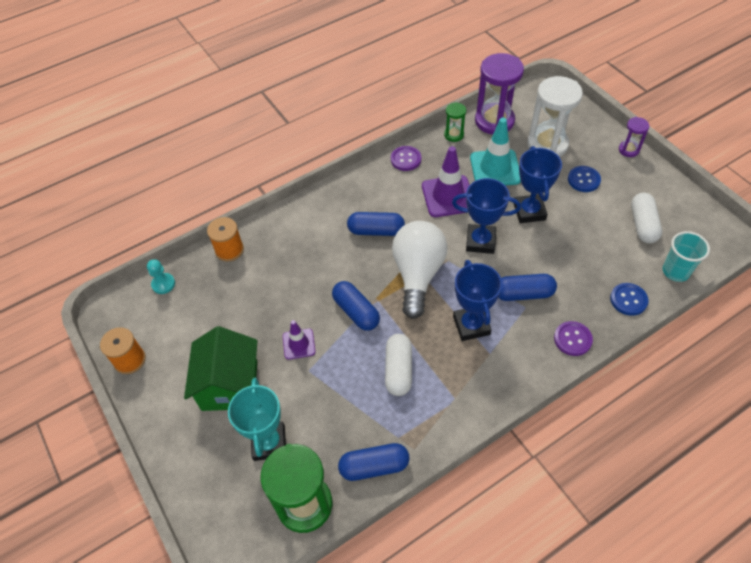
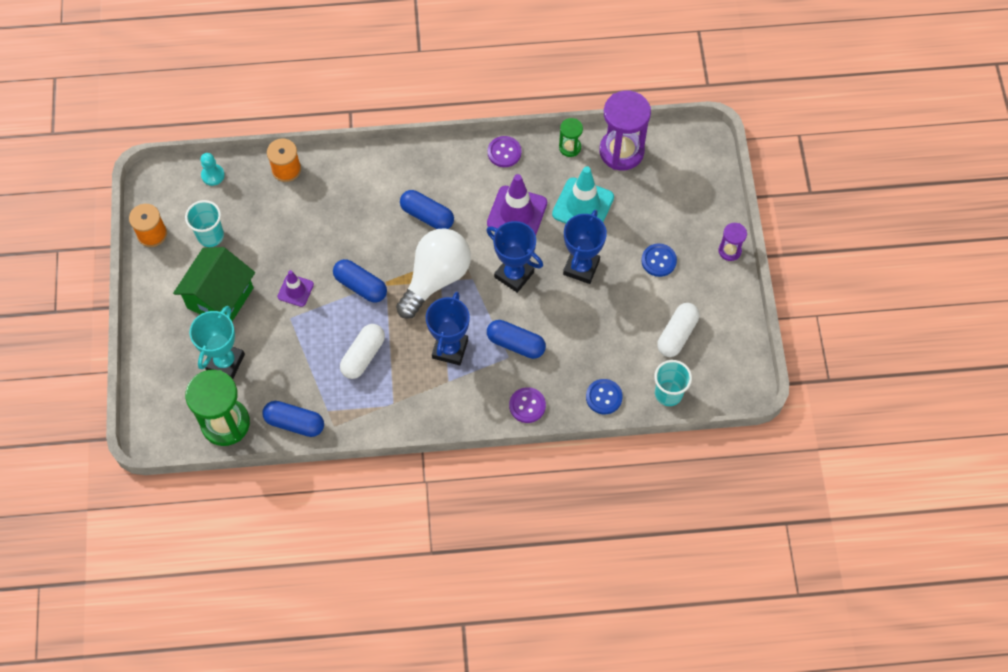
camera: 25 degrees right, 10 degrees up
blue capsule [332,281,380,331] -> blue capsule turned 45 degrees counterclockwise [333,259,387,303]
white hourglass [527,76,583,157] -> none
none -> turquoise cup [185,200,224,247]

